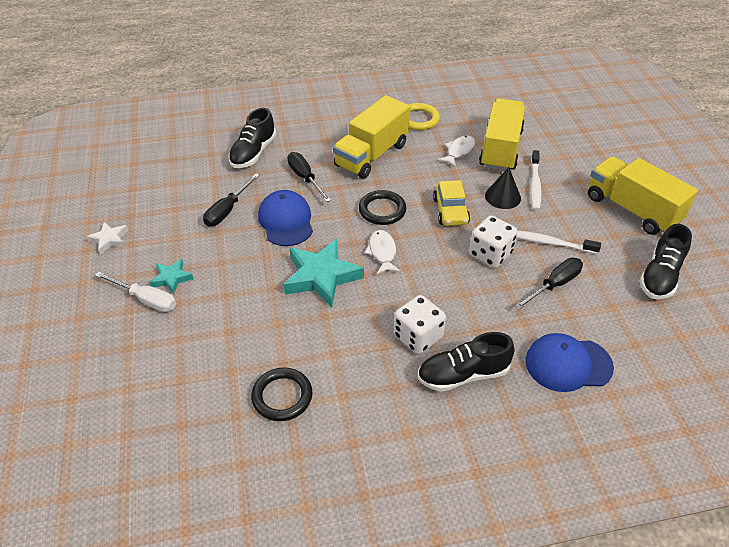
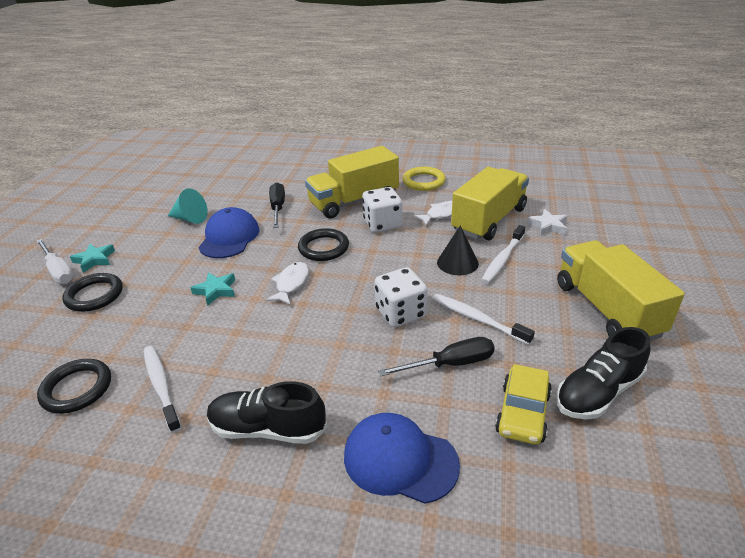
camera: 25 degrees right, 10 degrees down
white star [86,222,128,254] -> white star moved to [527,209,567,235]
black screwdriver [203,173,260,226] -> turquoise cone [168,188,208,224]
black shoe [228,108,276,168] -> none
turquoise star [283,239,364,308] -> turquoise star [191,272,235,306], size x0.52
white dice [394,295,446,354] -> white dice moved to [362,187,402,233]
yellow car [433,180,470,226] -> yellow car moved to [495,364,552,445]
none -> black ring [63,273,123,312]
none -> white toothbrush [144,346,182,433]

